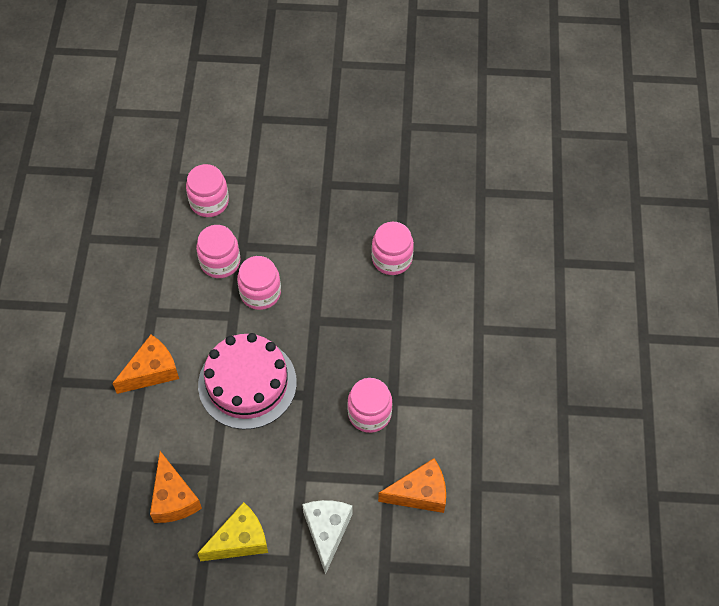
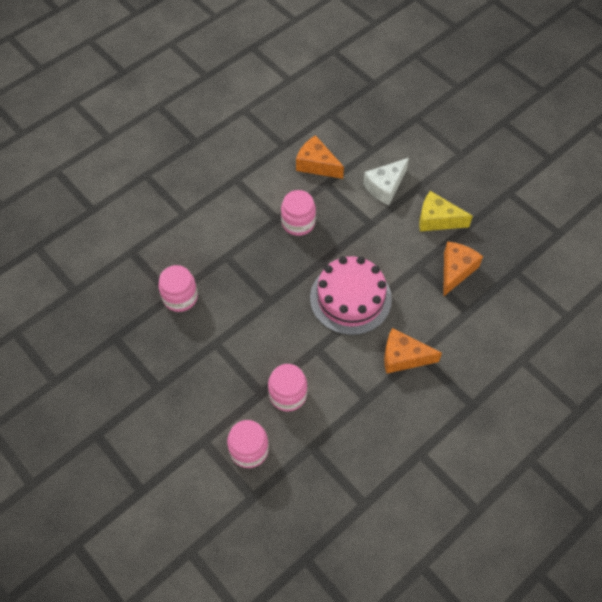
camera: 135 degrees left, 0 degrees up
pink jar [237,256,281,310] -> none

